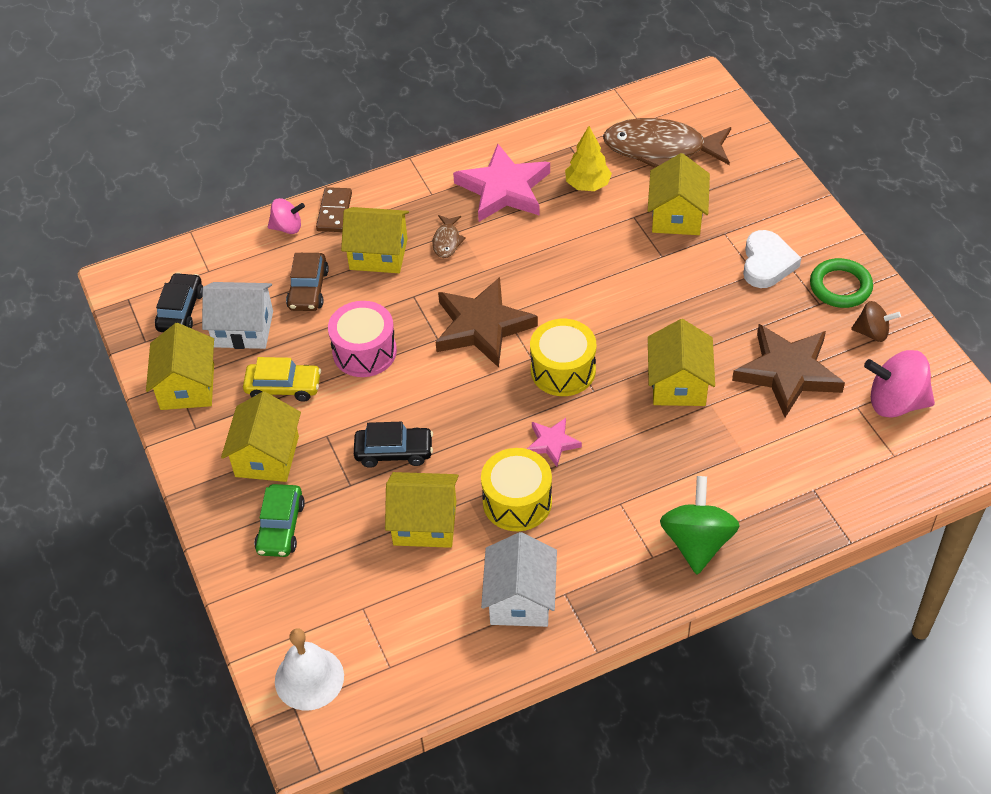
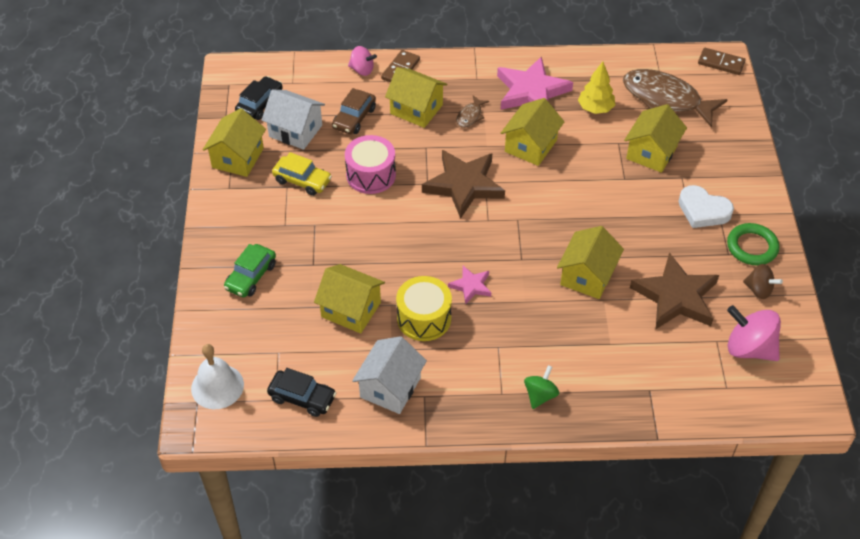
camera: 20 degrees right, 0 degrees up
yellow house [221,391,301,482] -> yellow house moved to [501,98,565,166]
black car [354,422,433,468] -> black car moved to [267,368,336,417]
yellow drum [530,319,596,396] -> none
green spinning top [660,476,740,574] -> green spinning top [524,365,559,409], size x0.60
white heart [743,230,801,288] -> white heart turned 90 degrees clockwise [679,185,734,228]
none -> brown domino [698,48,746,75]

